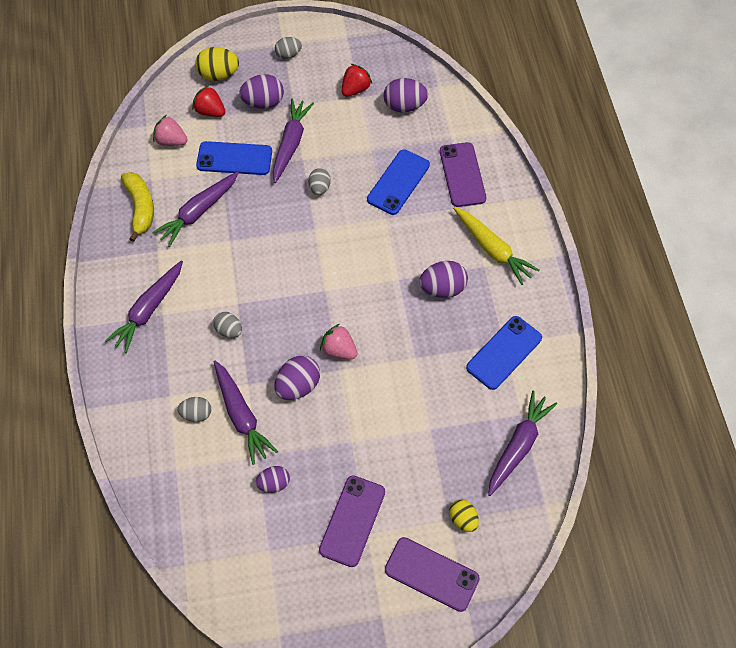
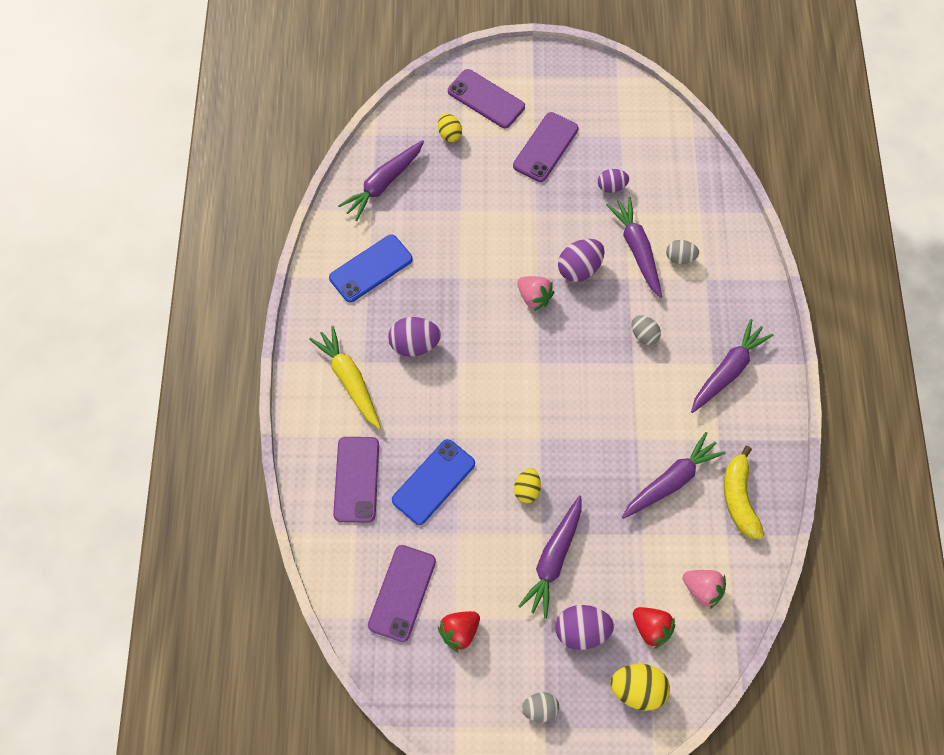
camera: 170 degrees left, 5 degrees up
blue phone [196,141,272,175] -> none
grey egg [308,168,331,195] -> yellow egg [514,468,541,503]
purple egg [383,78,428,112] -> purple phone [368,545,436,642]

